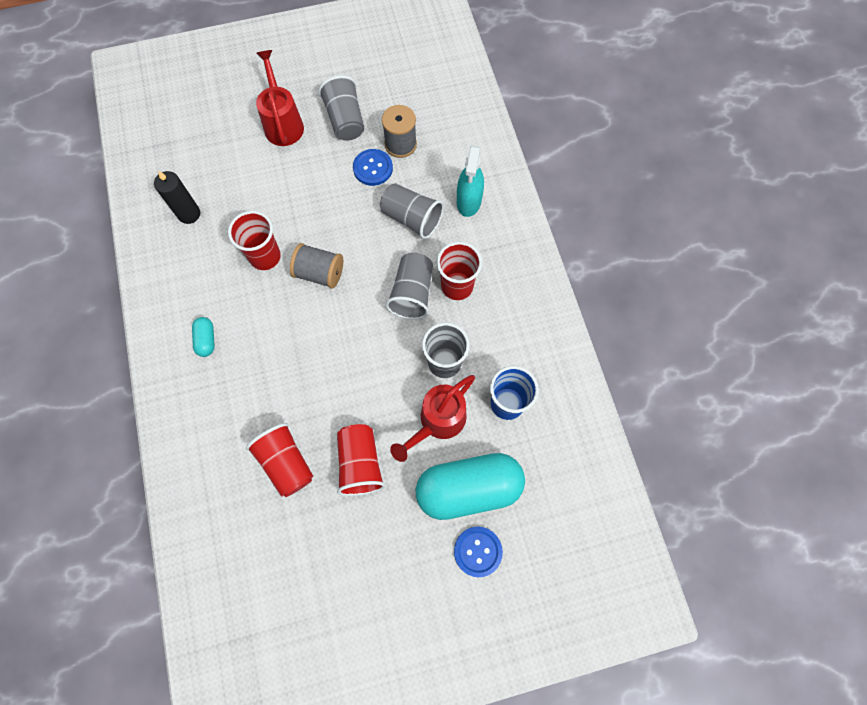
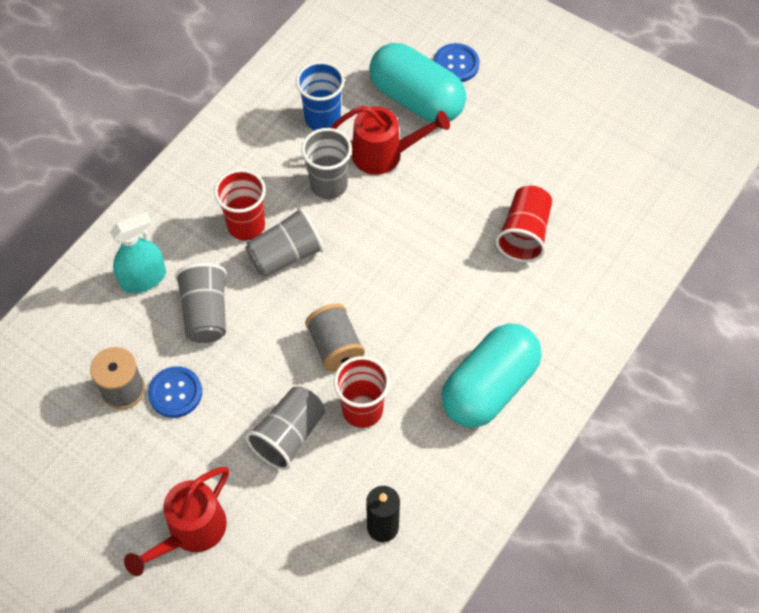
camera: 130 degrees left, 10 degrees down
turquoise capsule [192,317,215,357] -> turquoise capsule [441,323,542,427], size x2.43
grey cup [318,75,364,141] -> grey cup moved to [245,387,325,470]
red cup [337,424,385,496] -> none

